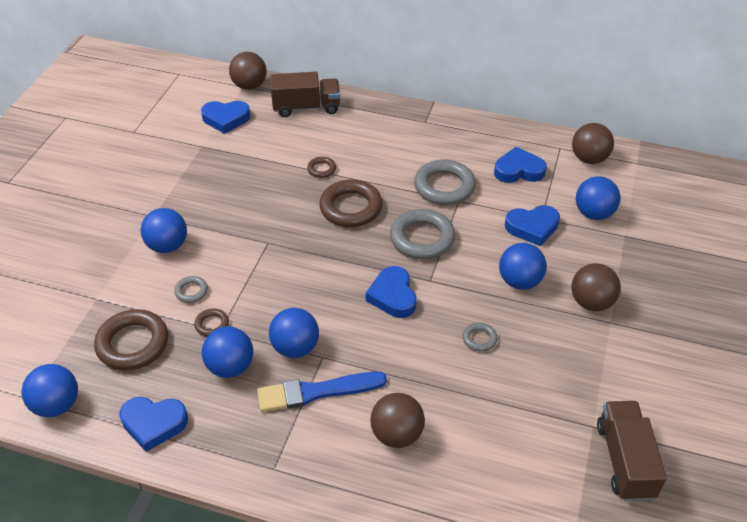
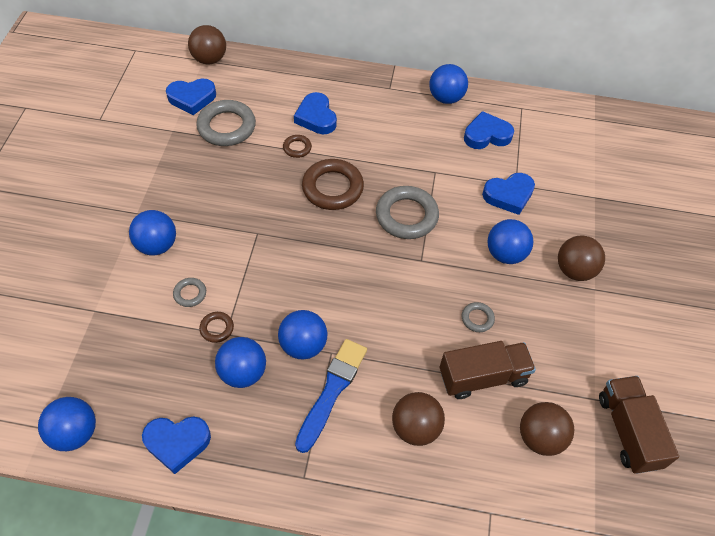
camera: 10 degrees left, 10 degrees up
brown ring [94,309,168,370] -> none
blue brush [257,372,387,412] -> blue brush turned 135 degrees clockwise [295,339,367,453]
brown truck [270,72,340,117] -> brown truck moved to [440,341,536,399]
blue heart [366,266,417,318] -> blue heart moved to [294,92,337,134]
grey ring [414,159,476,205] -> grey ring moved to [196,100,256,146]
brown ball [572,123,614,164] -> brown ball moved to [520,402,574,456]
blue ball [576,176,621,220] -> blue ball moved to [429,64,468,104]

